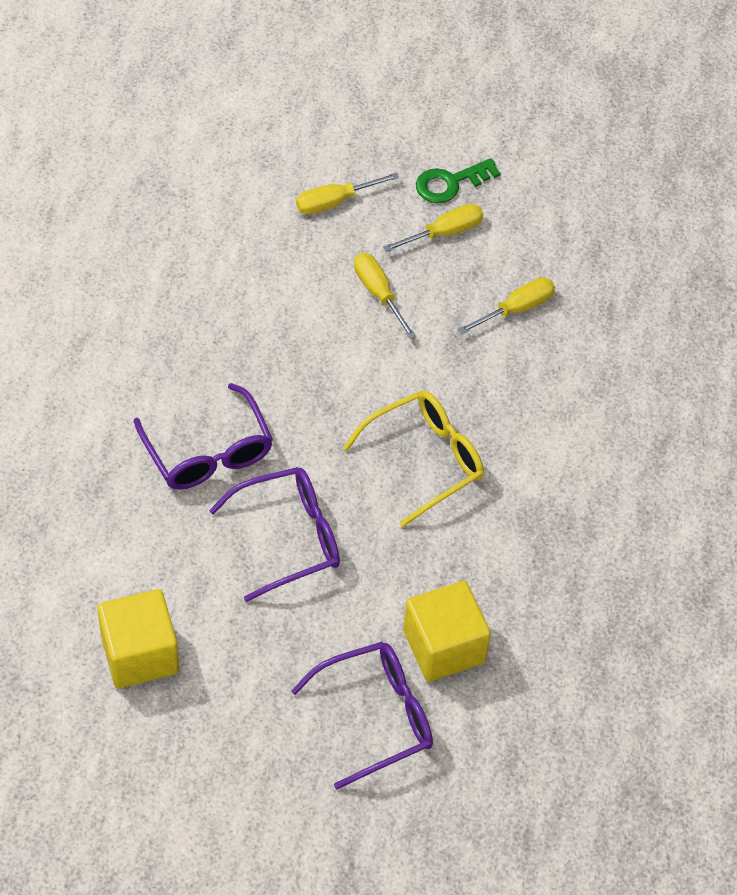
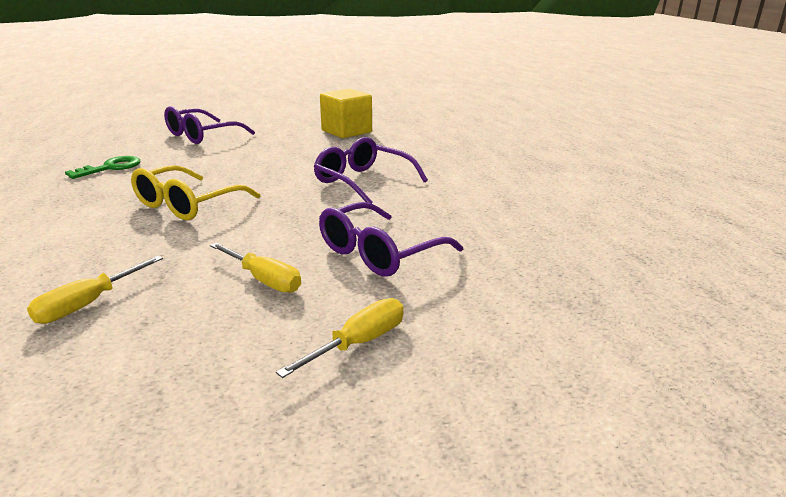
camera: 160 degrees right, 30 degrees down
purple glasses [209,467,340,602] -> purple glasses moved to [319,202,463,277]
yellow screwdriver [383,204,483,252] -> none
yellow cube [403,581,491,682] -> none
green key [416,158,501,203] -> green key moved to [65,156,140,179]

